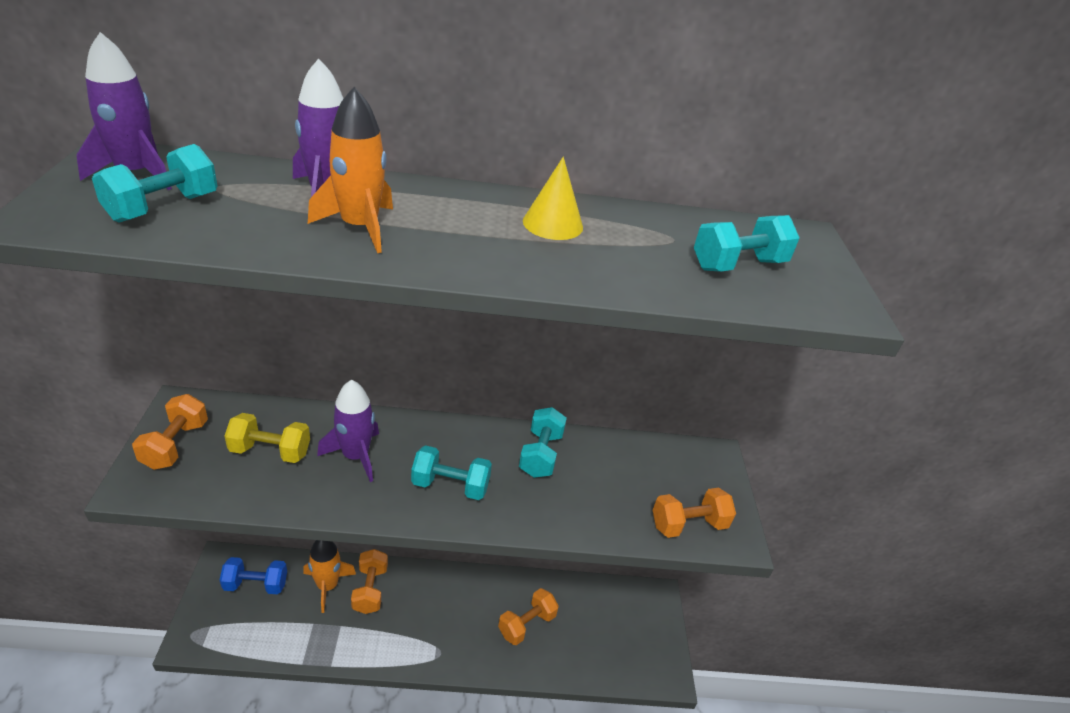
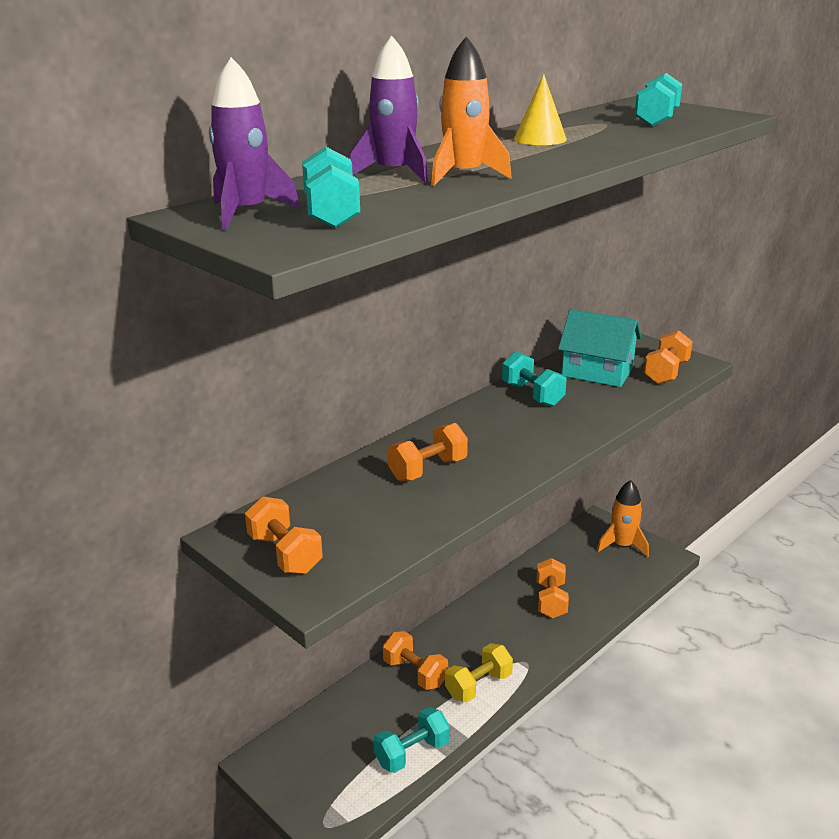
camera: 40 degrees left, 10 degrees down
blue dumbbell [220,557,287,594] -> none
yellow dumbbell [225,413,310,463] -> yellow dumbbell moved to [445,643,513,702]
orange rocket [303,540,356,613] -> orange rocket moved to [597,480,649,557]
purple rocket [317,380,379,482] -> orange dumbbell [387,423,468,482]
turquoise dumbbell [411,445,492,500] -> turquoise dumbbell moved to [373,707,450,773]
none -> turquoise house [558,309,642,387]

